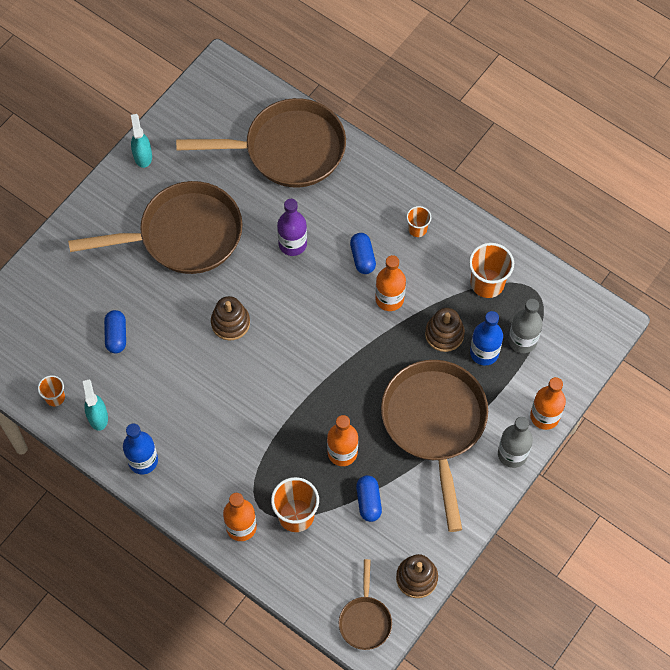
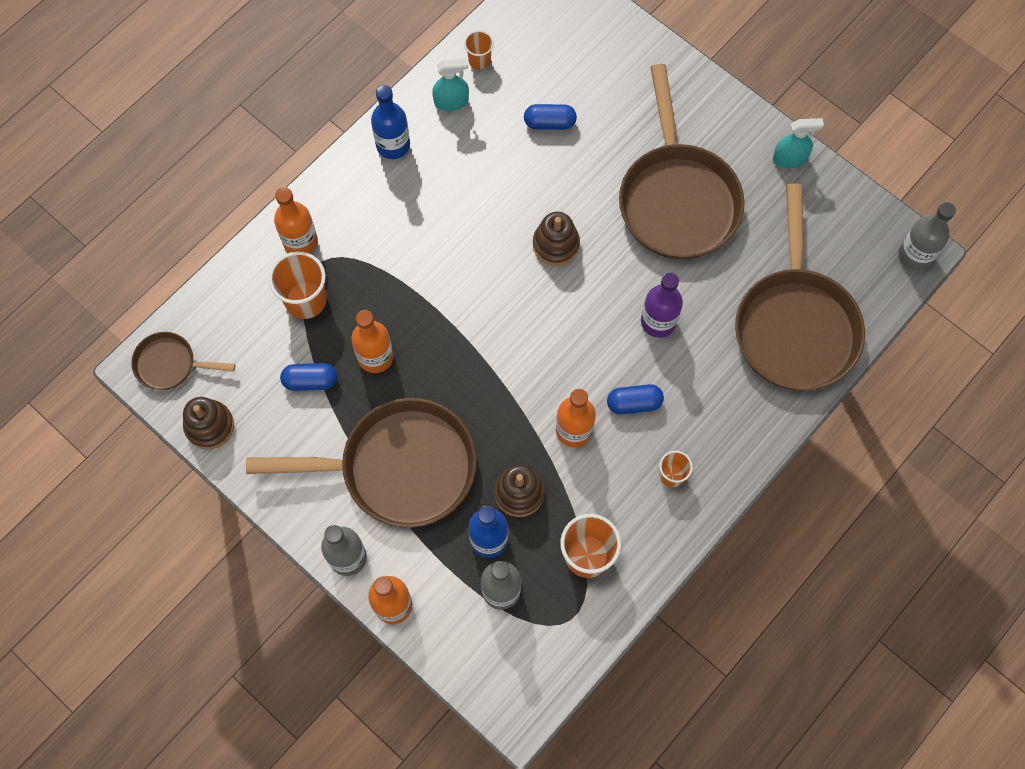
camera: 95 degrees right, 5 degrees up
none -> grey bottle [898,202,956,271]

